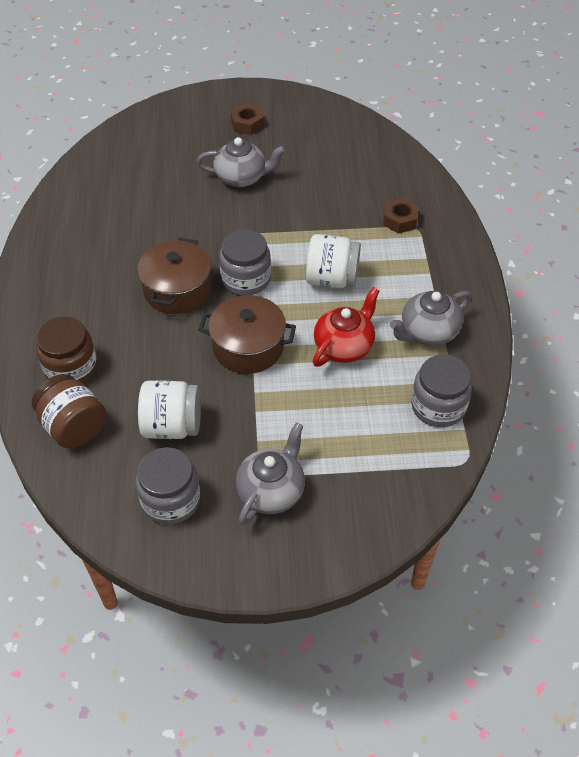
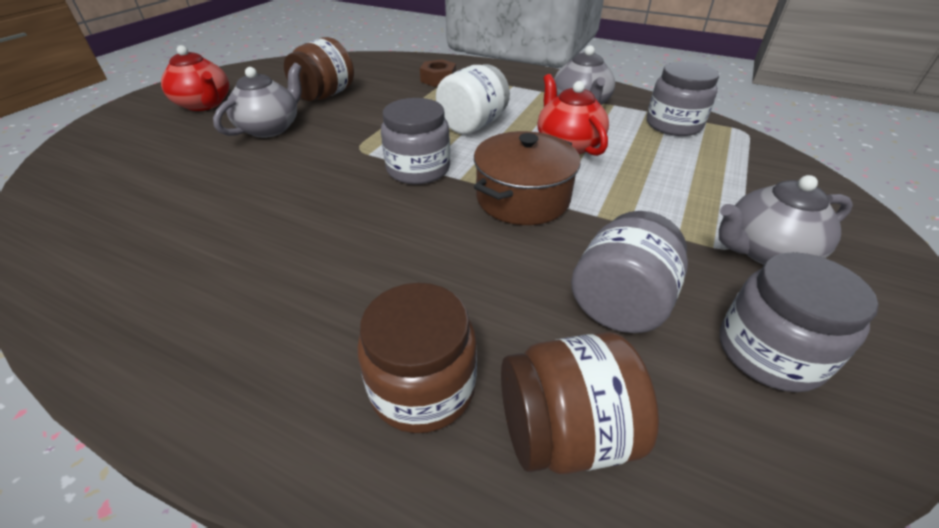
camera: 60 degrees left, 10 degrees down
brown pot [137,237,211,314] -> none
white jar [138,380,201,439] -> grey jar [571,211,688,333]
brown nut [230,104,264,135] -> red teapot [161,45,229,111]
grey teapot [236,423,305,525] -> grey teapot turned 75 degrees counterclockwise [719,175,853,265]
none -> brown jar [284,37,354,101]

